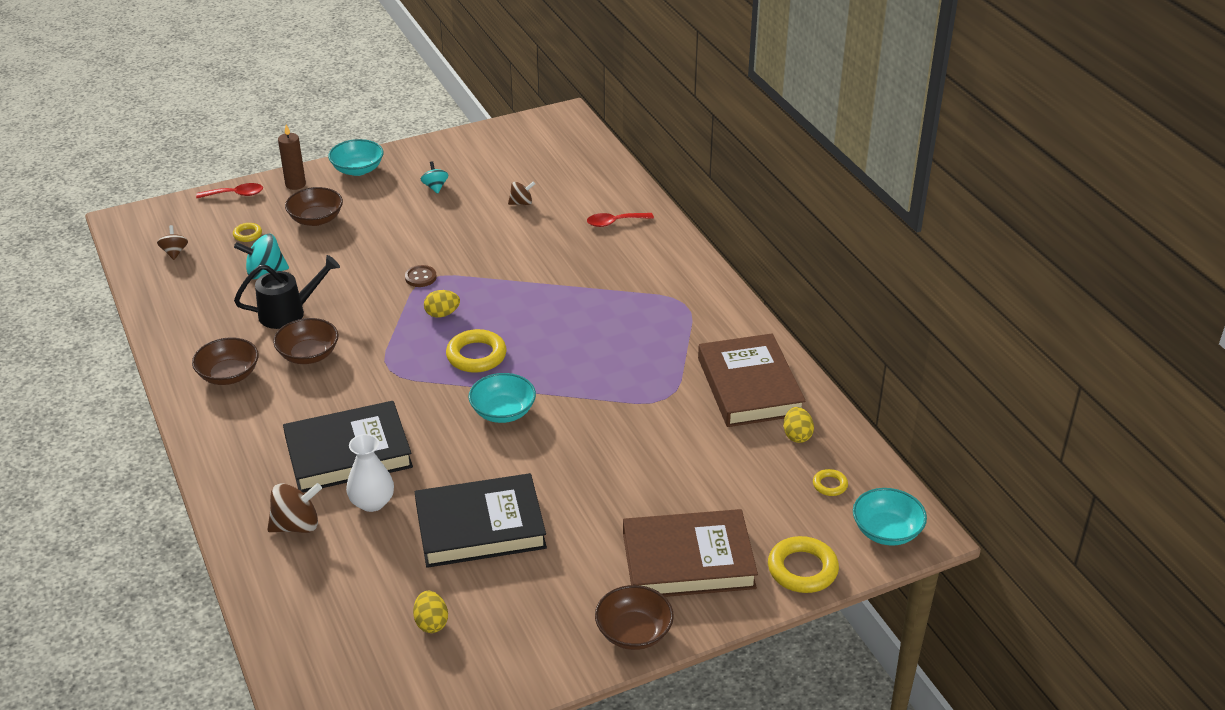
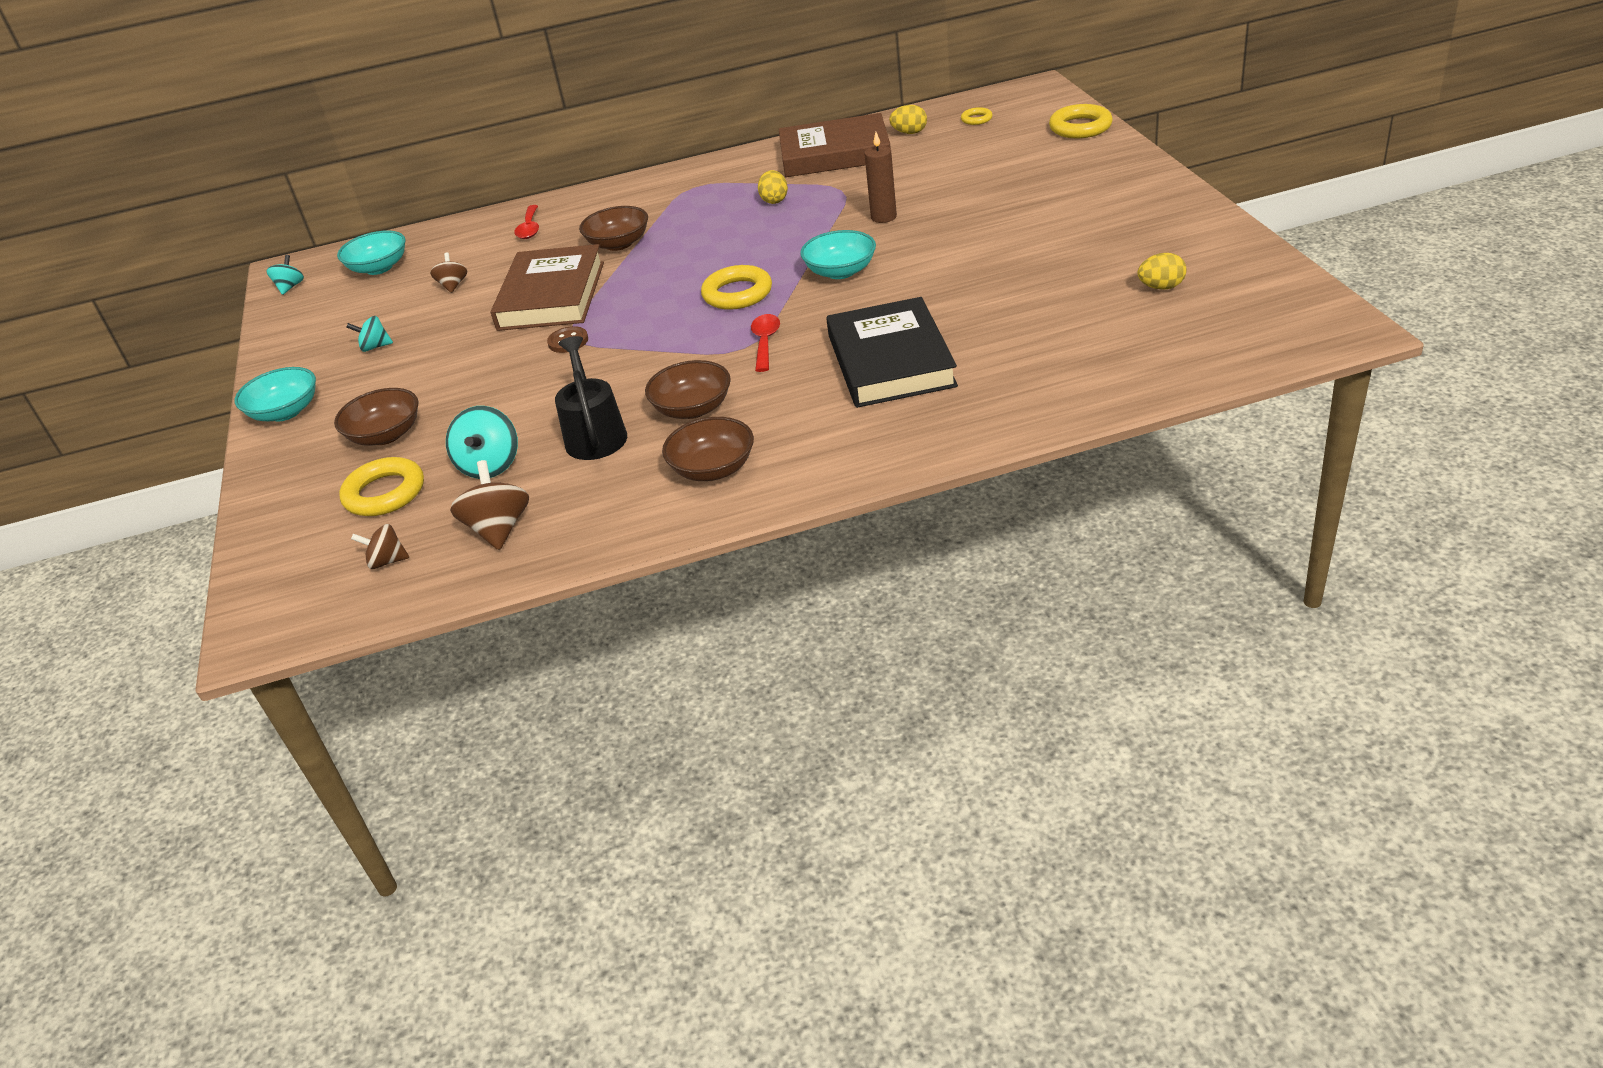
camera: 75 degrees left, 0 degrees up
red spoon [196,183,263,198] -> red spoon moved to [751,314,780,372]
yellow ring [233,223,262,242] -> yellow ring [339,457,424,516], size x1.89
brown spinning top [267,483,322,533] -> brown spinning top moved to [450,460,529,550]
brown candle [278,125,306,190] -> brown candle moved to [864,132,897,223]
white vase [346,434,394,512] -> none
black book [415,473,547,568] -> none
yellow egg [424,290,460,318] -> yellow egg moved to [758,170,788,204]
brown bowl [595,585,674,650] -> brown bowl moved to [579,206,648,251]
brown book [623,509,758,597] -> brown book moved to [491,244,604,331]
turquoise bowl [853,488,927,546] -> turquoise bowl moved to [337,230,406,275]
none -> turquoise spinning top [266,255,304,295]

